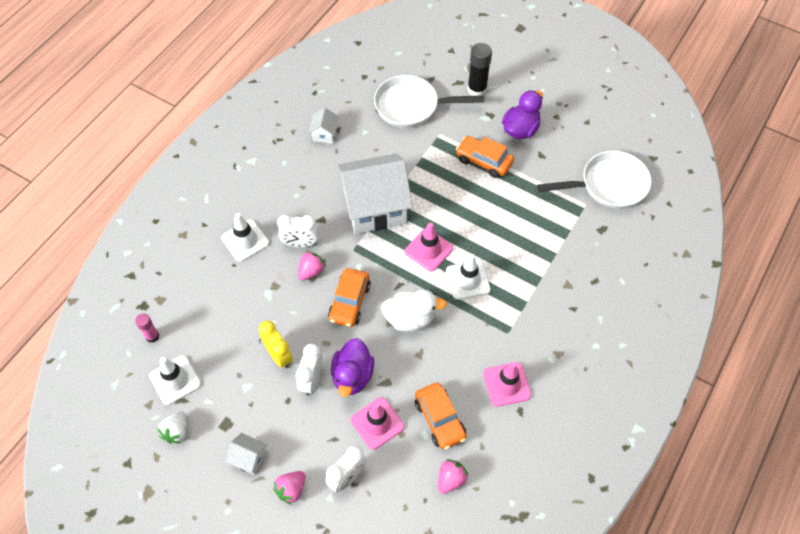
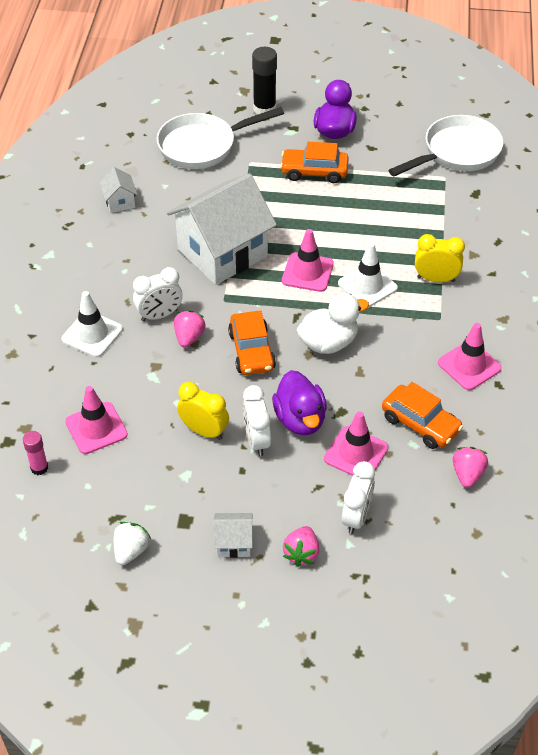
camera: 25 degrees left, 10 degrees down
white traffic cone [149,355,201,405] -> none
white strawberry [157,411,187,444] -> white strawberry turned 150 degrees counterclockwise [114,522,151,565]
none -> pink traffic cone [65,386,128,454]
none -> yellow clock [415,234,465,282]

